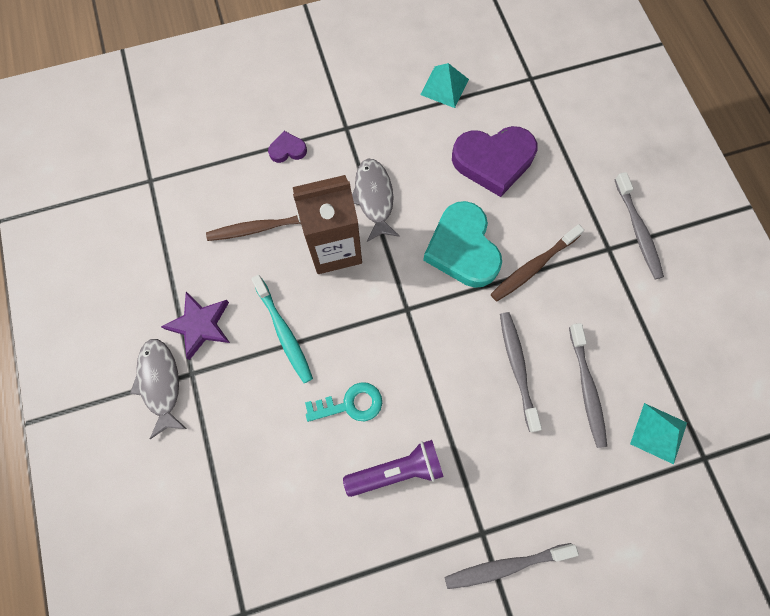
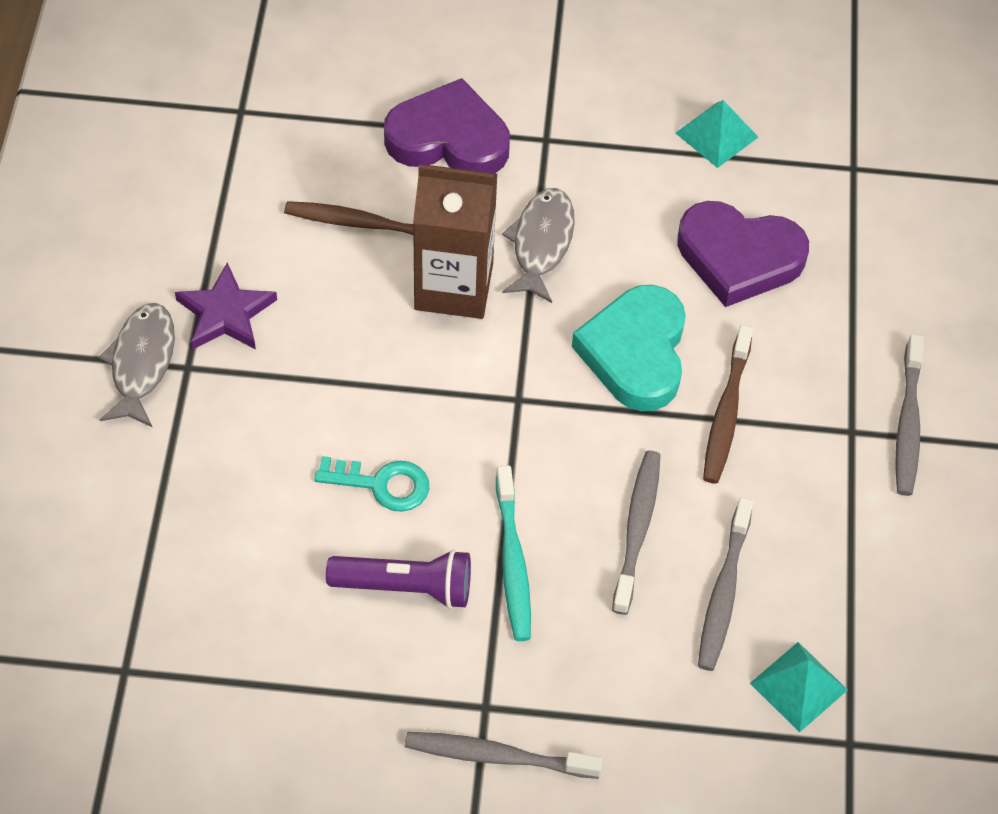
camera: 20 degrees right, 15 degrees down
turquoise toothbrush [251,275,313,383] -> turquoise toothbrush moved to [496,465,531,641]
purple heart [268,131,307,163] -> purple heart [384,78,510,174], size x2.19
brown toothbrush [491,224,584,301] -> brown toothbrush turned 60 degrees counterclockwise [703,325,753,484]

